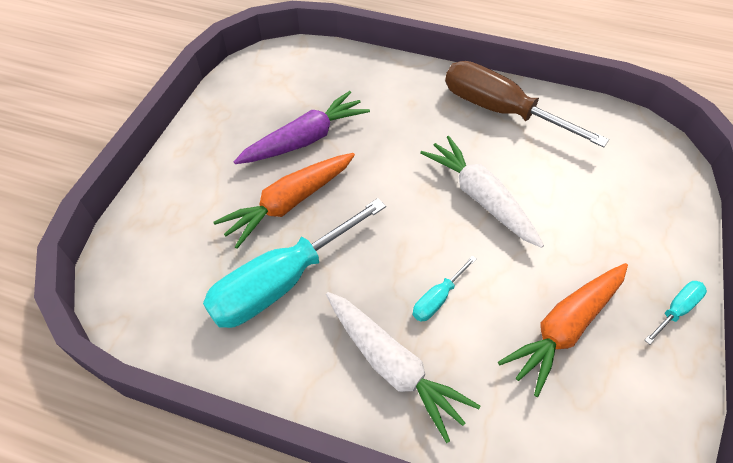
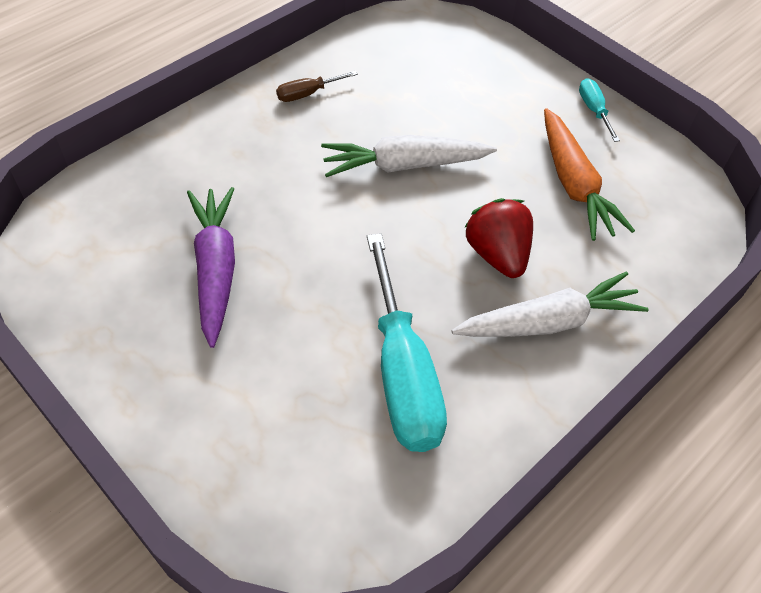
camera: 65 degrees left, 0 degrees up
orange carrot [214,153,355,249] -> none
turquoise screwdriver [413,256,477,322] -> red strawberry [464,198,533,278]
brown screwdriver [445,61,609,148] -> brown screwdriver [276,71,358,102], size x0.44

